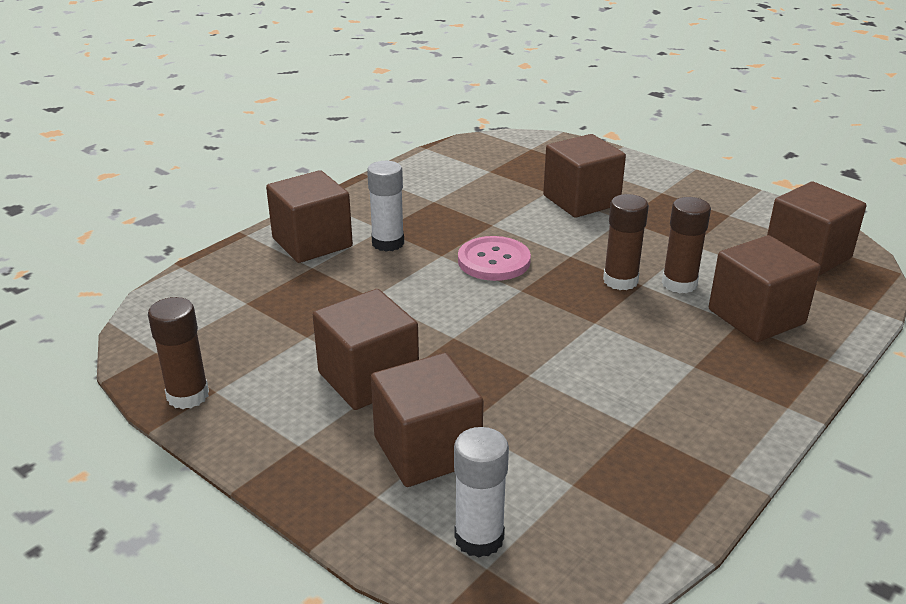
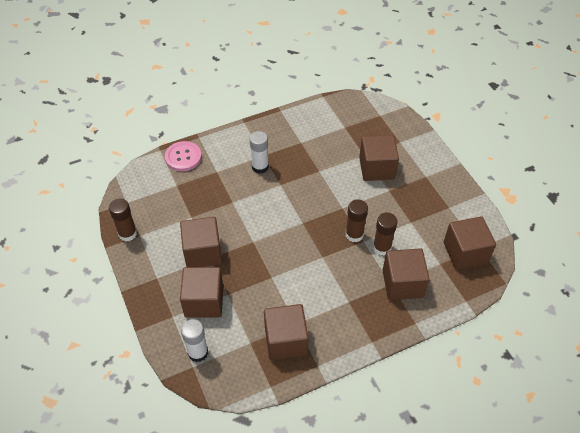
camera: 25 degrees right, 20 degrees up
brown cube [266,170,353,263] -> brown cube moved to [264,304,308,360]
pink button [458,236,531,281] -> pink button moved to [165,141,202,171]

